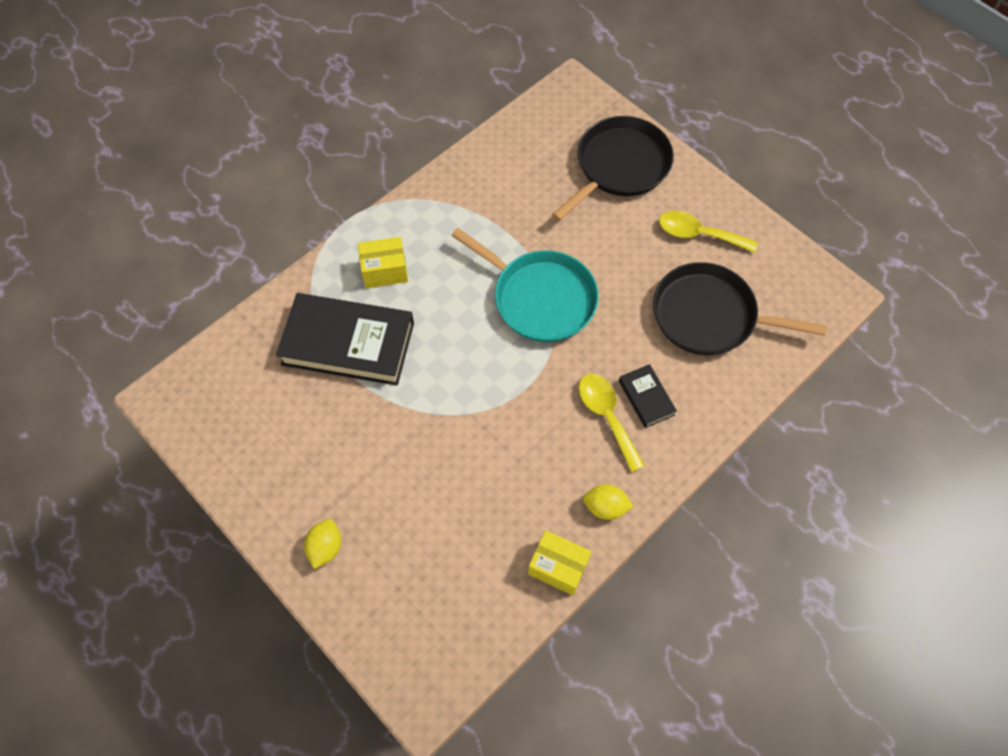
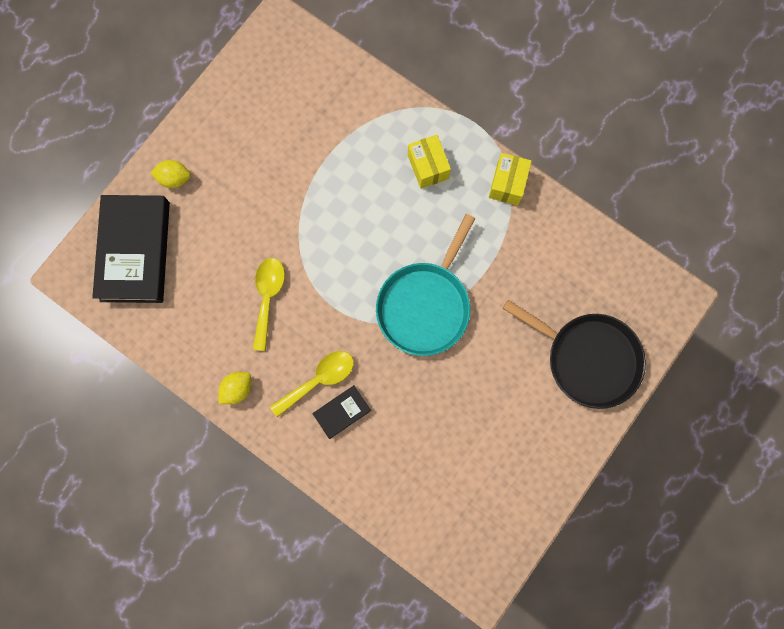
camera: 80 degrees right, 15 degrees up
black book [276,293,414,386] -> black book moved to [92,195,170,303]
yellow box [528,530,592,595] -> yellow box moved to [489,153,532,205]
yellow lemon [583,484,634,520] -> yellow lemon turned 45 degrees clockwise [218,372,251,404]
black pan [653,262,827,355] -> none
yellow spoon [659,211,758,253] -> yellow spoon moved to [253,258,285,351]

